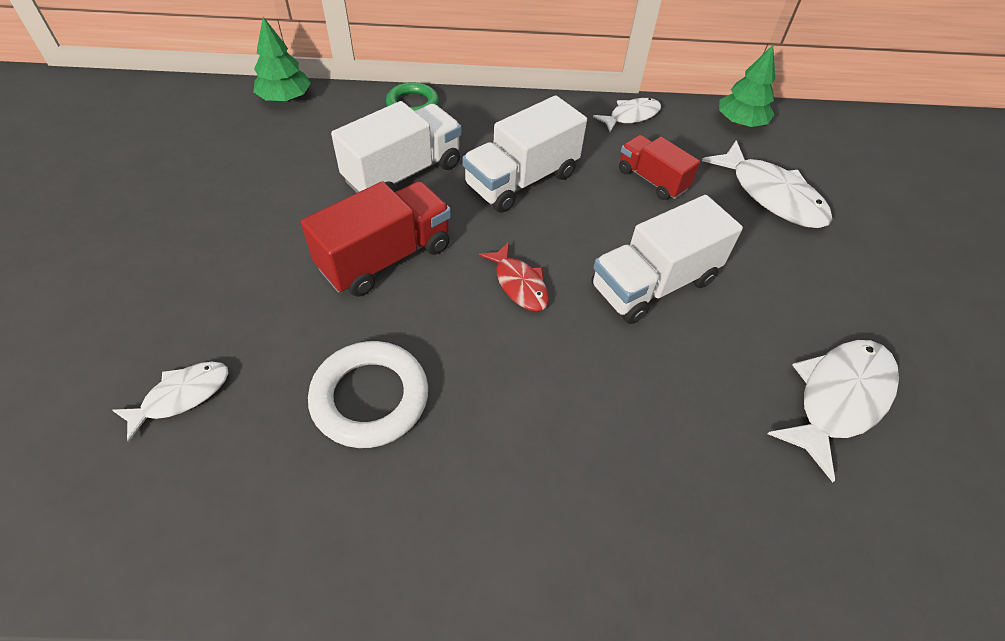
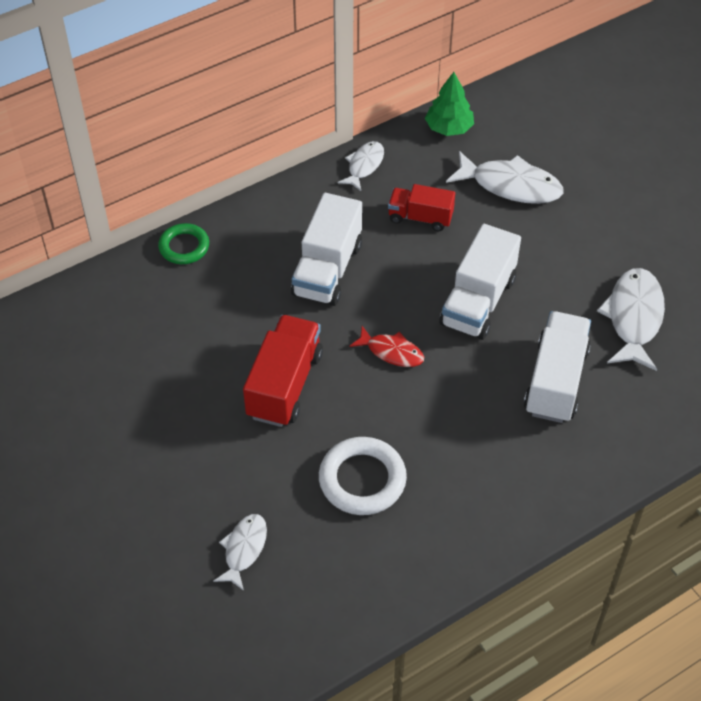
camera: 30 degrees left, 0 degrees up
green tree [253,17,311,102] -> none
white truck [331,101,462,193] -> white truck moved to [524,311,591,423]

